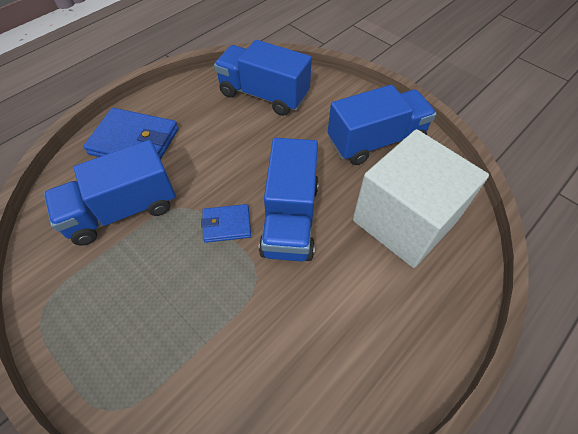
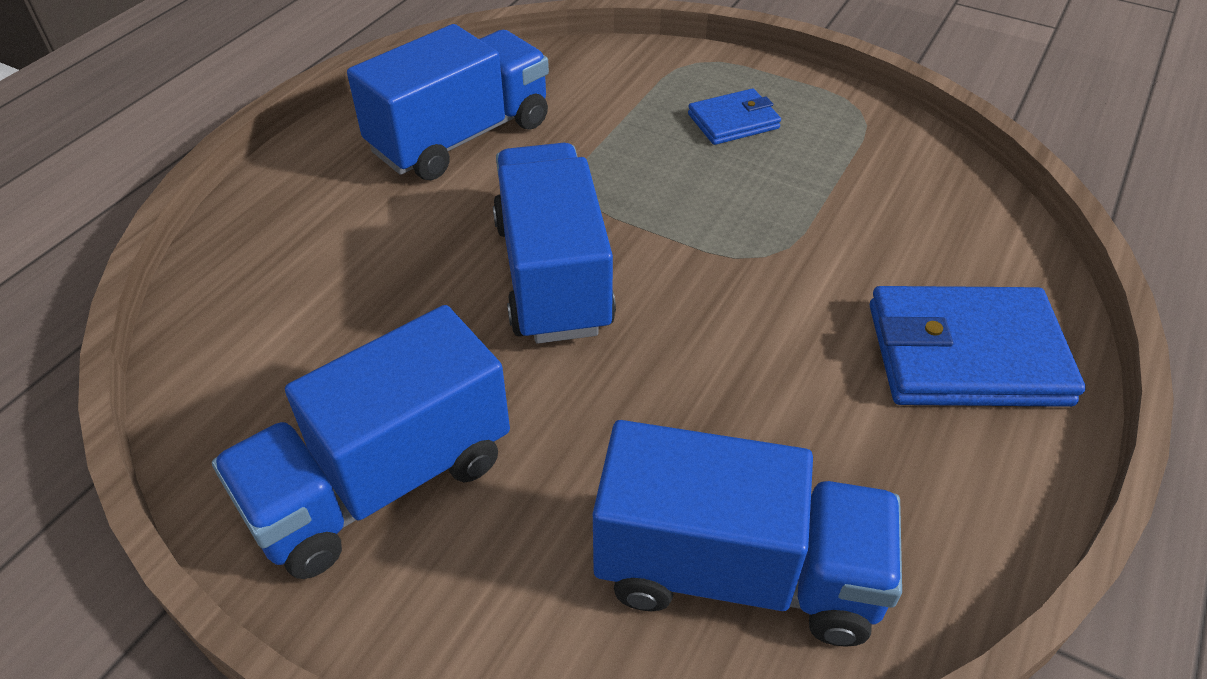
camera: 165 degrees right, 10 degrees down
blue truck [44,140,176,246] -> blue truck moved to [347,24,549,180]
blue wallet [201,204,251,243] -> blue wallet moved to [688,88,781,145]
white cube [353,129,489,268] -> none

